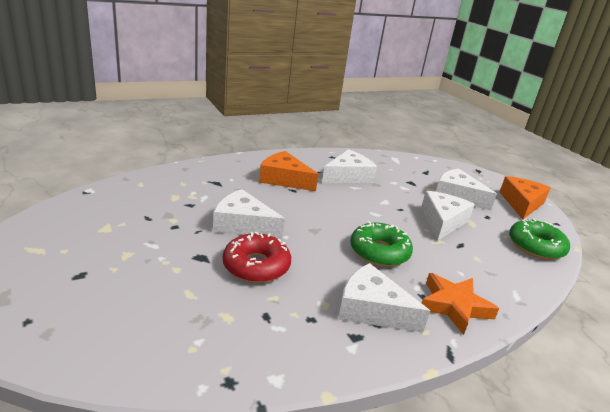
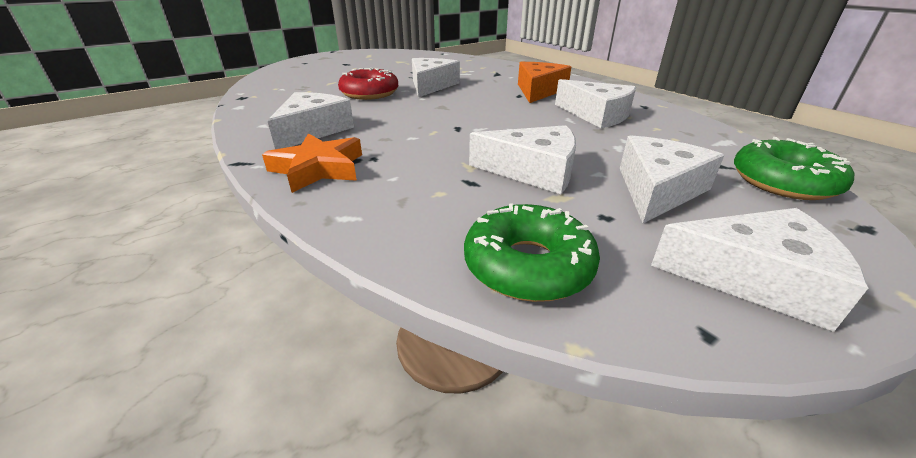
camera: 85 degrees right, 5 degrees up
green donut [350,222,413,267] -> green donut moved to [734,137,854,200]
orange cheese [500,176,551,219] -> white cheese [651,208,868,332]

